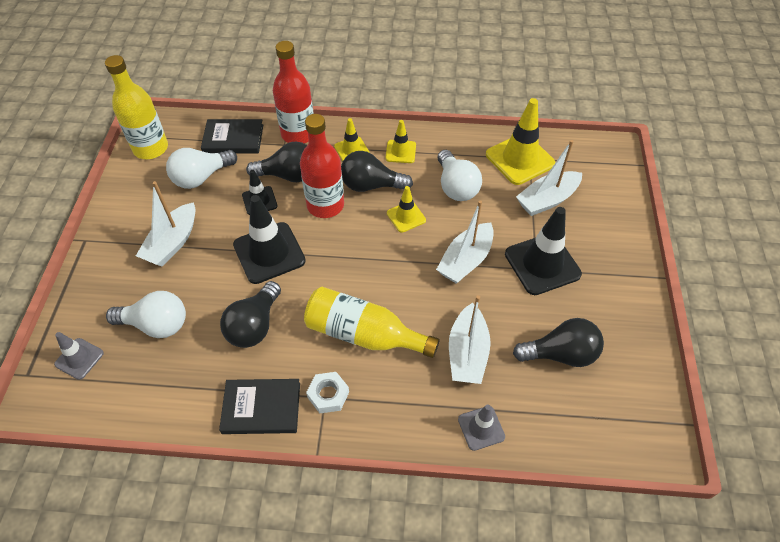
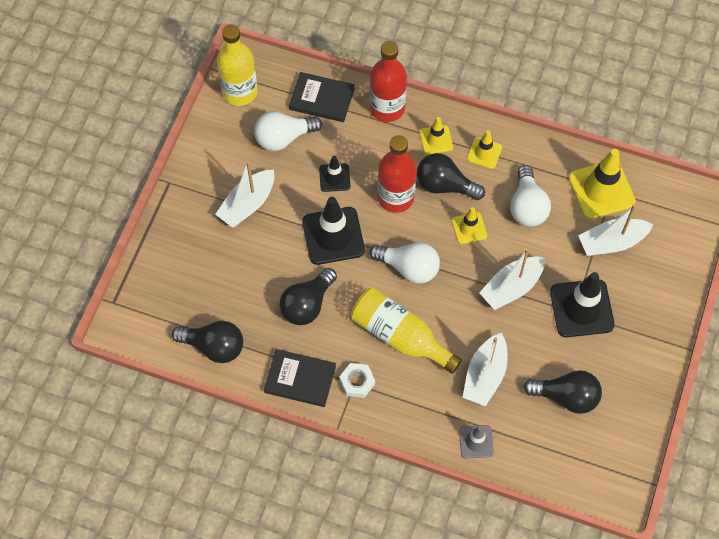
camera: 15 degrees right, 10 degrees up
grey traffic cone [54,332,104,380] -> none
white light bulb [106,291,186,338] -> white light bulb moved to [369,242,440,284]
black light bulb [246,142,307,182] -> black light bulb moved to [172,321,243,363]

